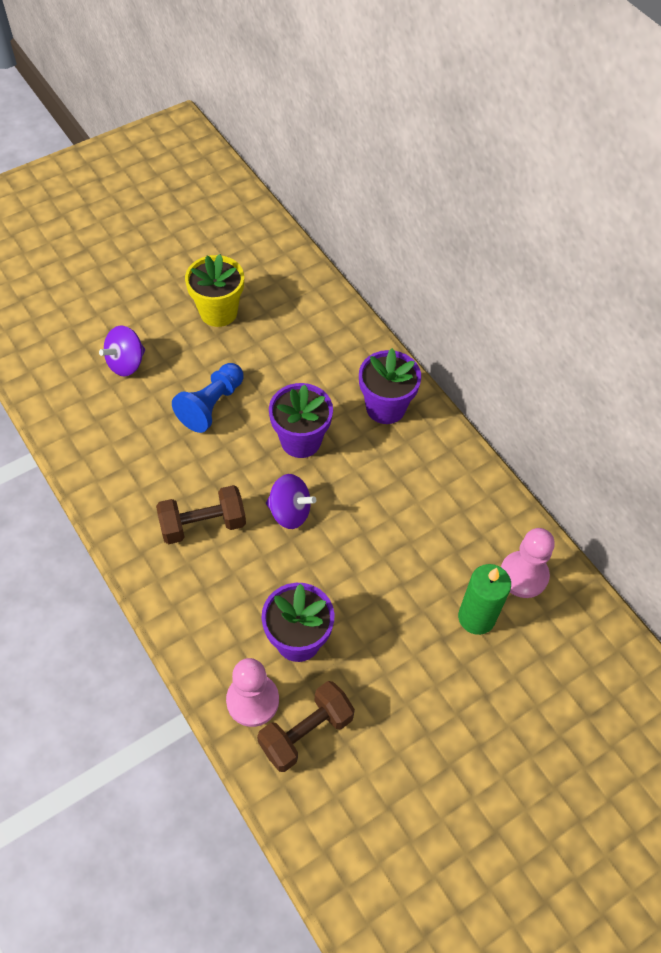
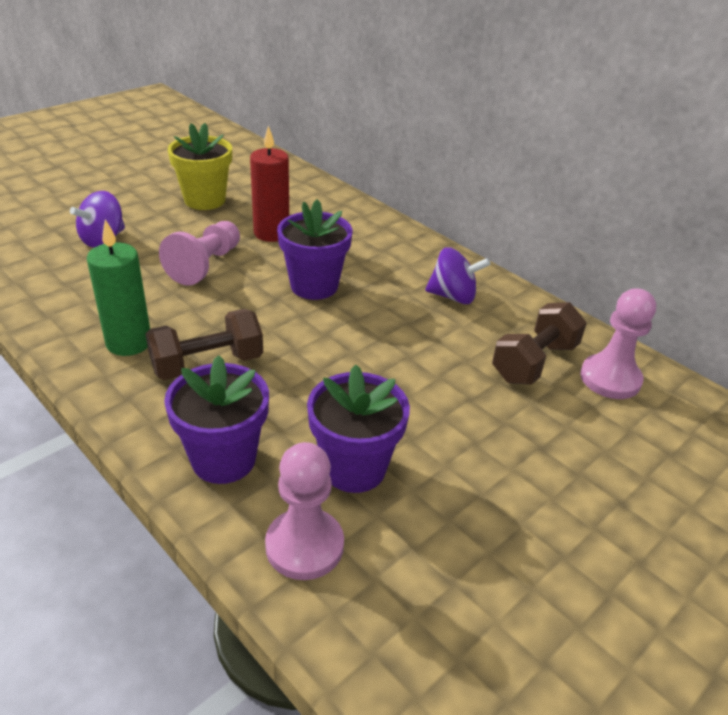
camera: 10 degrees left, 20 degrees down
blue pawn [172,363,243,433] -> pink pawn [159,221,240,286]
brown dumbbell [257,681,355,772] -> brown dumbbell moved to [492,302,587,385]
purple spinning top [266,474,316,529] -> purple spinning top moved to [425,247,491,304]
purple flower pot [359,348,421,424] -> purple flower pot moved to [164,355,269,484]
green candle [458,564,511,635] -> green candle moved to [87,219,150,356]
none -> red candle [250,125,289,242]

